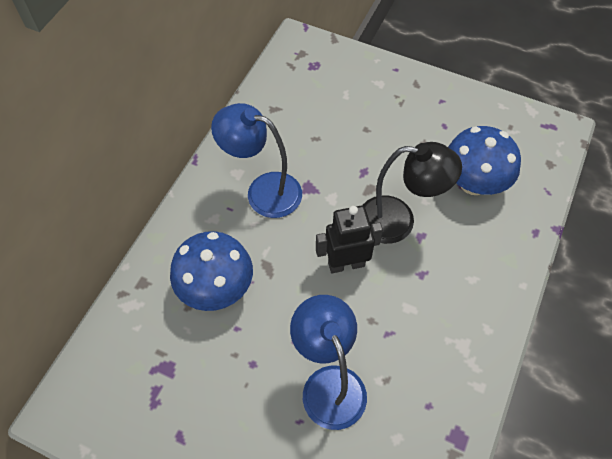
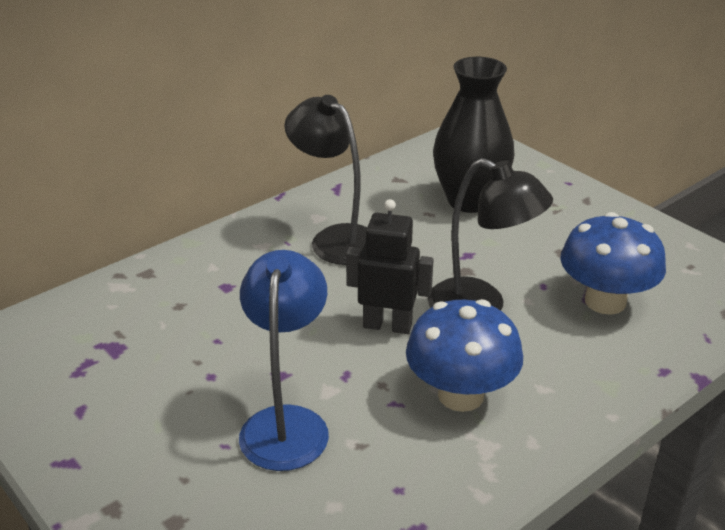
camera: 25 degrees right, 25 degrees down
blue mushroom [170,231,253,311] -> blue mushroom moved to [406,299,523,412]
blue lamp [211,103,302,218] -> black lamp [284,95,367,265]
none -> black vase [433,57,515,213]

